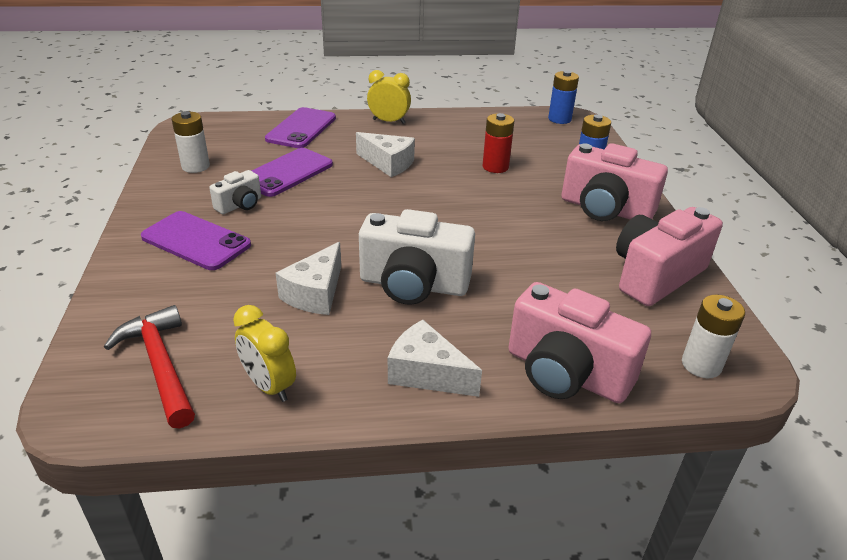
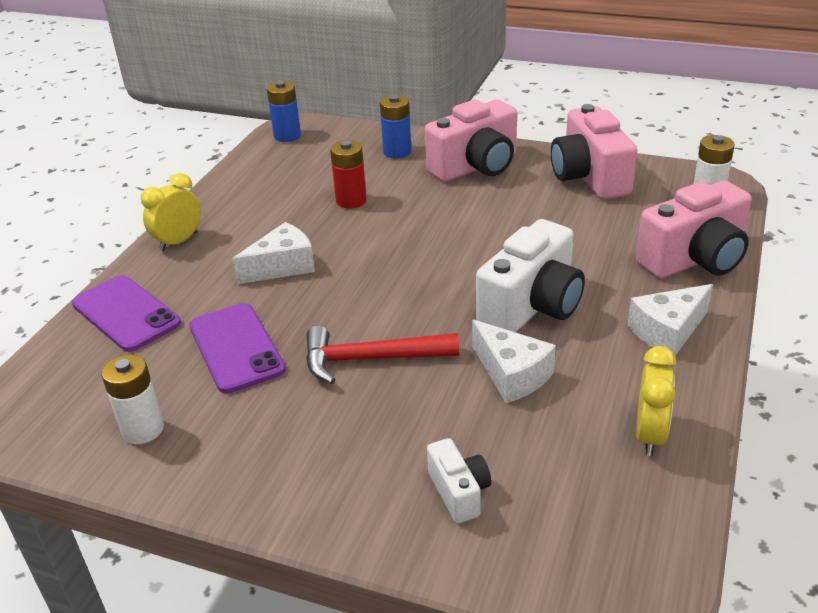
camera: 60 degrees left, 0 degrees up
red hammer [104,305,195,428] -> red hammer moved to [306,326,459,384]
purple phone [141,211,251,270] -> none
white camera [209,170,261,214] -> white camera moved to [427,438,491,523]
yellow clock [233,305,296,402] -> yellow clock turned 60 degrees counterclockwise [636,346,676,456]

